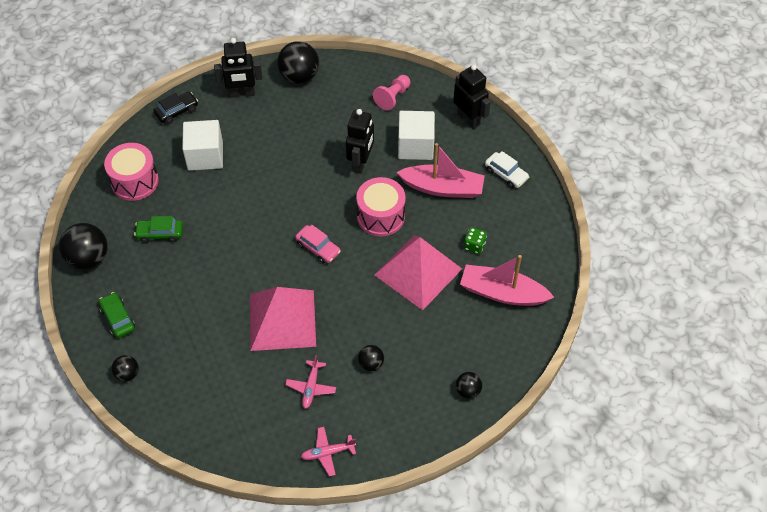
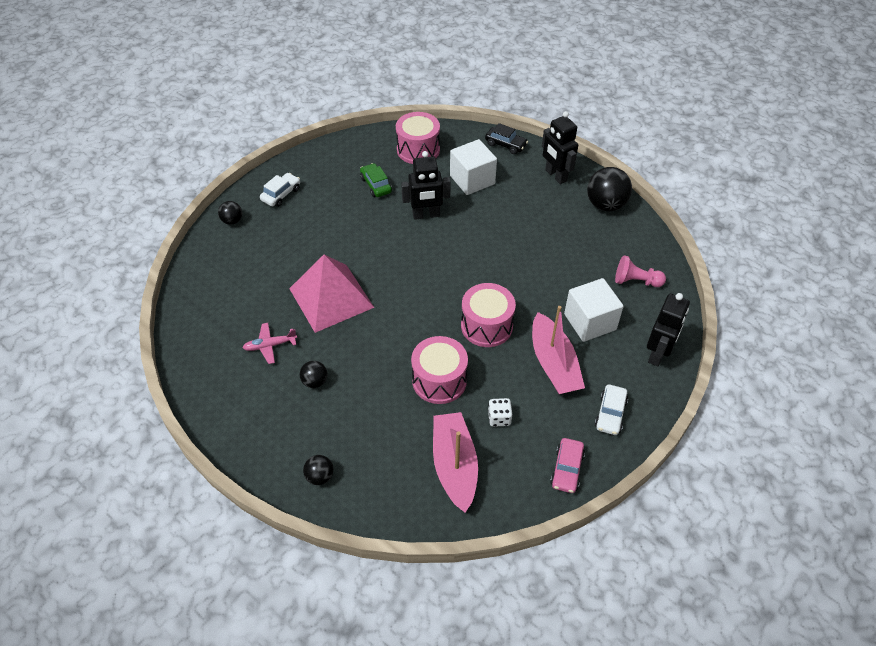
camera: 65 degrees right, 5 degrees down
black ball [59,223,108,270] -> none
green car [99,292,135,338] -> white car [260,173,300,207]
pink car [295,225,341,264] -> pink car moved to [550,438,585,493]
pink plane [301,427,356,476] -> none
black robot [346,109,374,174] -> black robot moved to [401,151,451,220]
pink pyramid [374,235,462,310] -> pink drum [411,336,468,404]
green dice [464,227,487,254] -> white dice [488,398,512,427]

